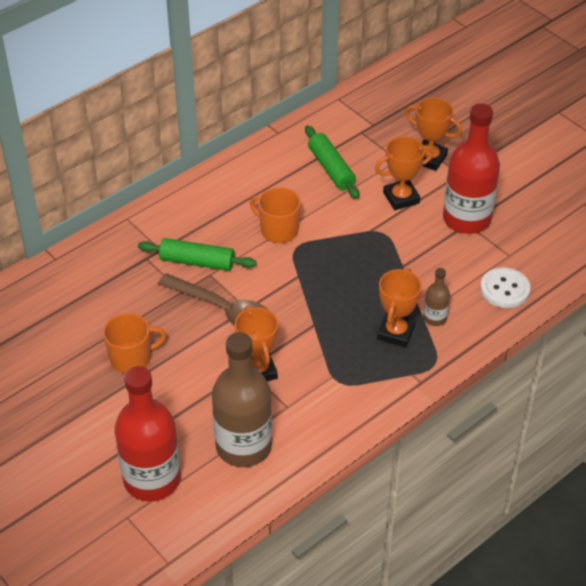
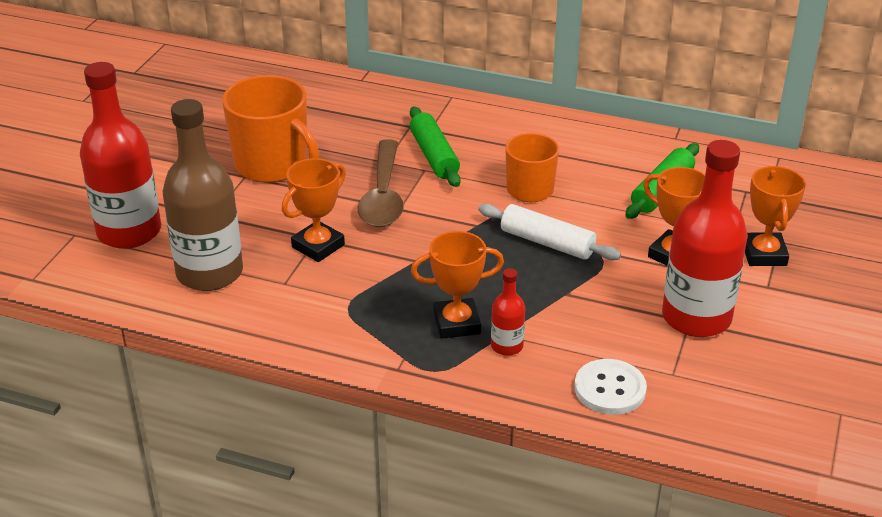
camera: 60 degrees right, 10 degrees down
orange mug [103,313,166,373] -> orange mug [222,75,319,183], size x1.59
brown bottle [423,268,450,326] -> red bottle [491,268,525,356]
none -> white rolling pin [478,204,621,260]

